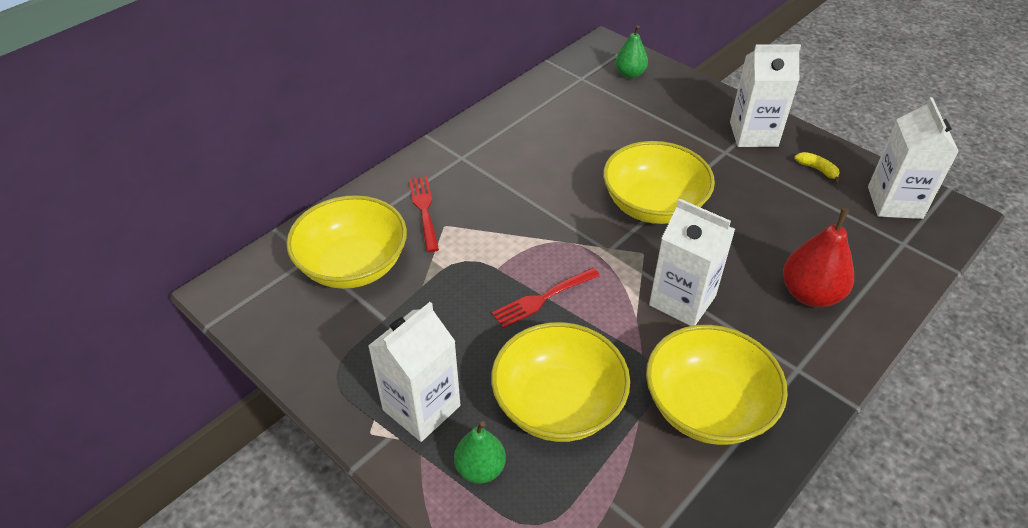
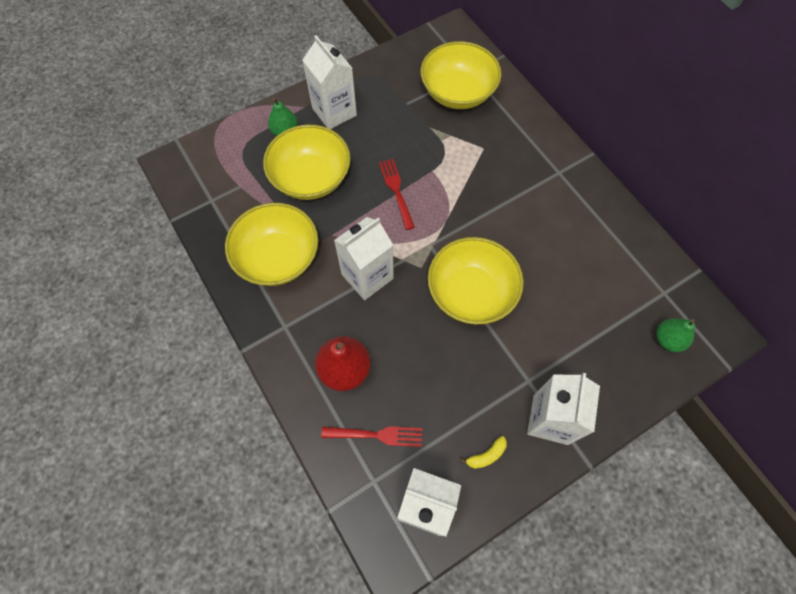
camera: 105 degrees right, 20 degrees up
red fork [409,177,439,252] -> red fork moved to [321,426,422,447]

